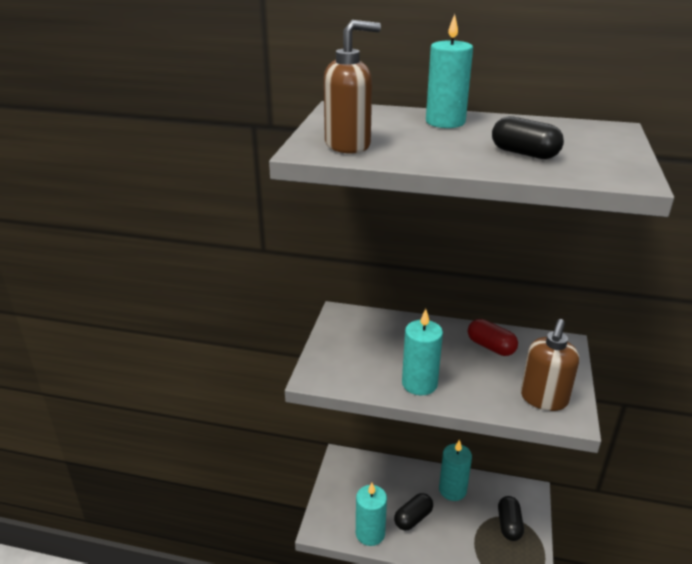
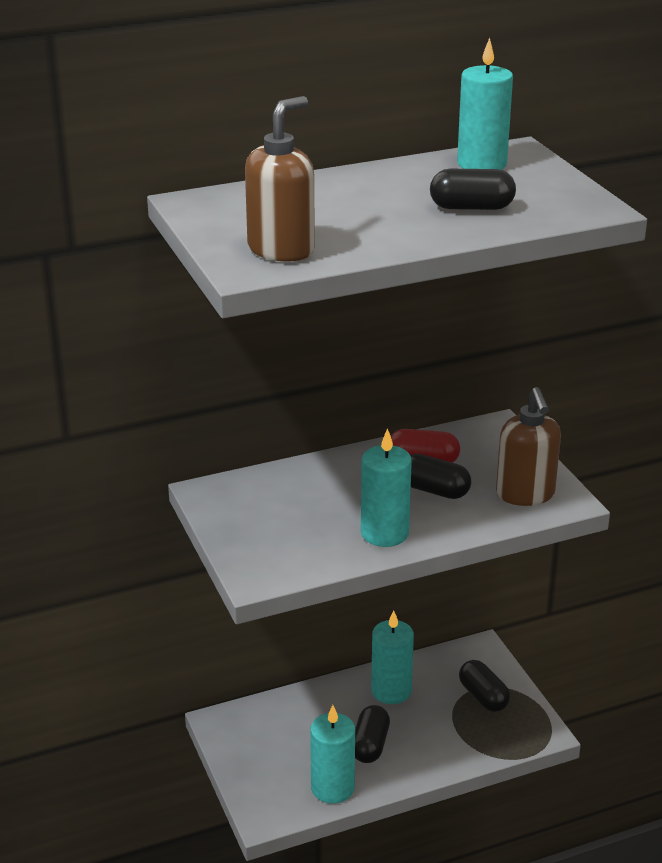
camera: 35 degrees left, 0 degrees up
turquoise candle [426,14,473,128] -> turquoise candle moved to [457,38,513,170]
none -> black capsule [410,454,471,499]

